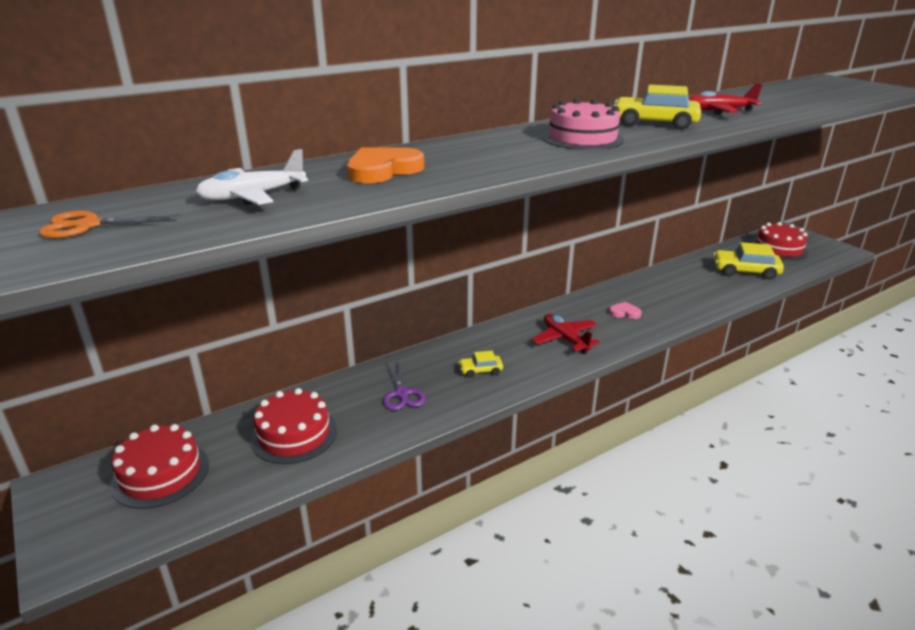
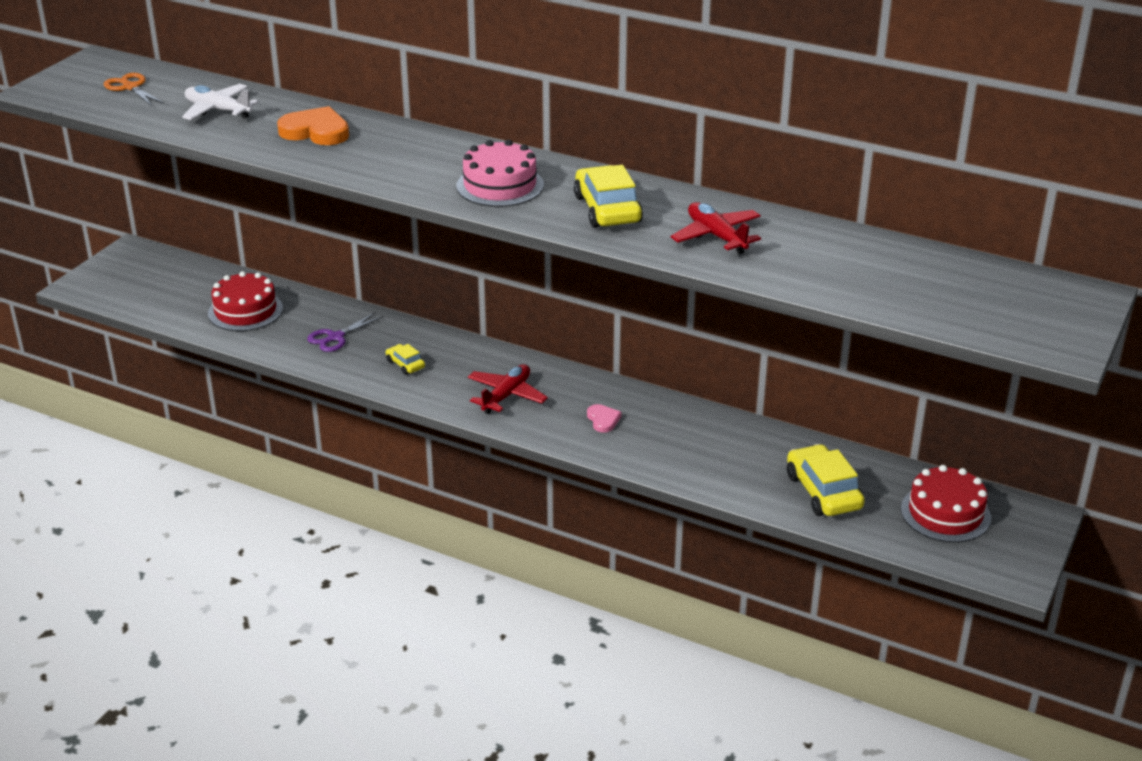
camera: 60 degrees right, 5 degrees up
red cake [110,424,209,509] -> none

